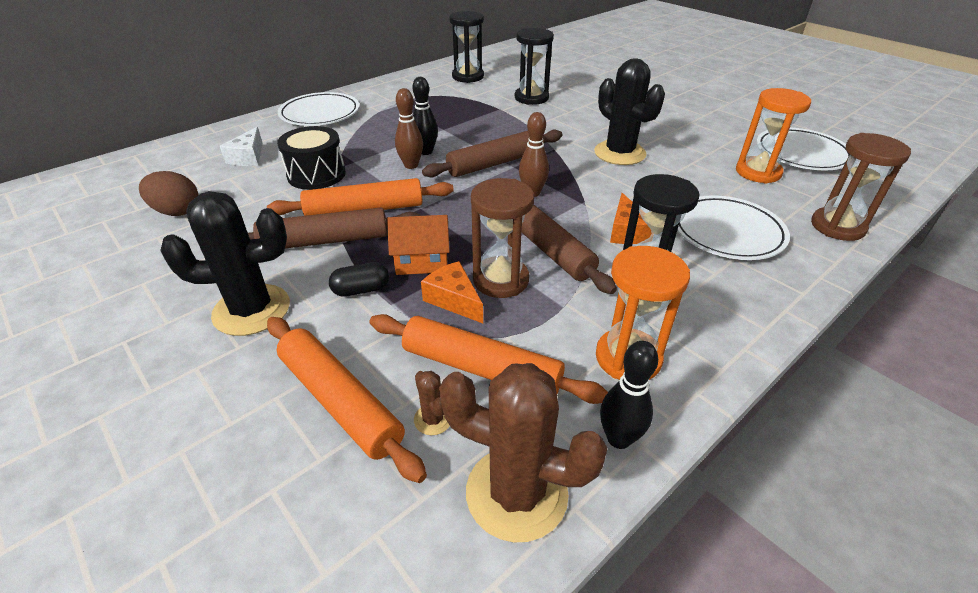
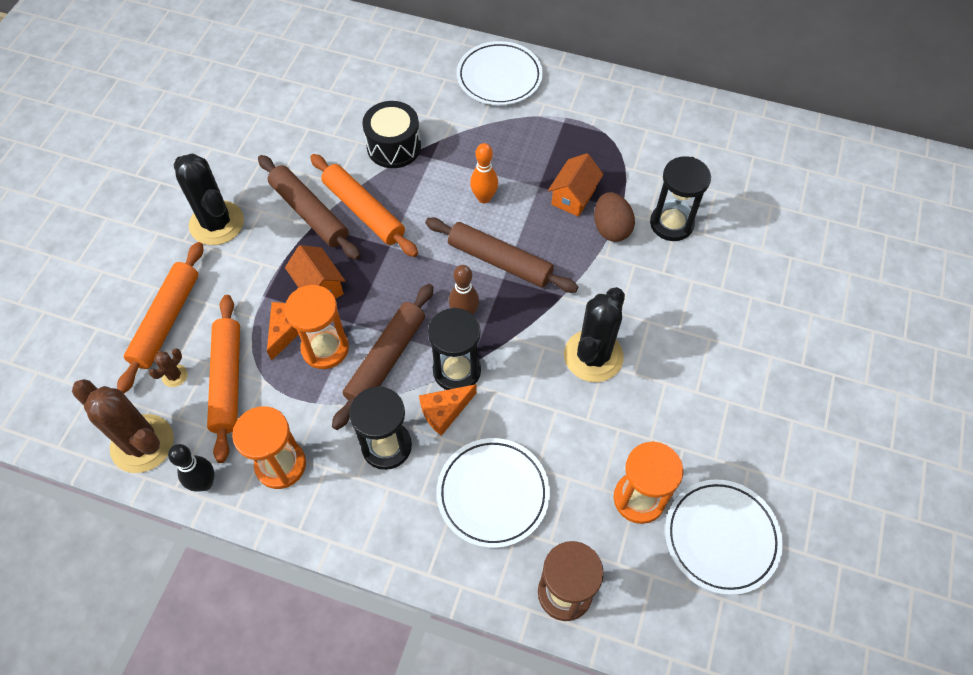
camera: 60 degrees right, 20 degrees up
brown egg [139,171,199,216] -> brown egg moved to [594,192,635,242]
white cheese [220,127,263,166] -> none
black capsule [329,262,389,297] -> none
brown bowling pin [395,88,423,169] -> none
black bowling pin [412,77,438,155] -> orange bowling pin [470,143,498,203]
brown cactus [439,363,608,542] -> brown cactus turned 45 degrees counterclockwise [72,379,174,473]
black hourglass [449,11,484,83] -> black hourglass moved to [428,308,481,390]
brown hourglass [471,178,534,298] -> orange hourglass [285,285,349,369]
none -> orange house [548,153,604,217]

